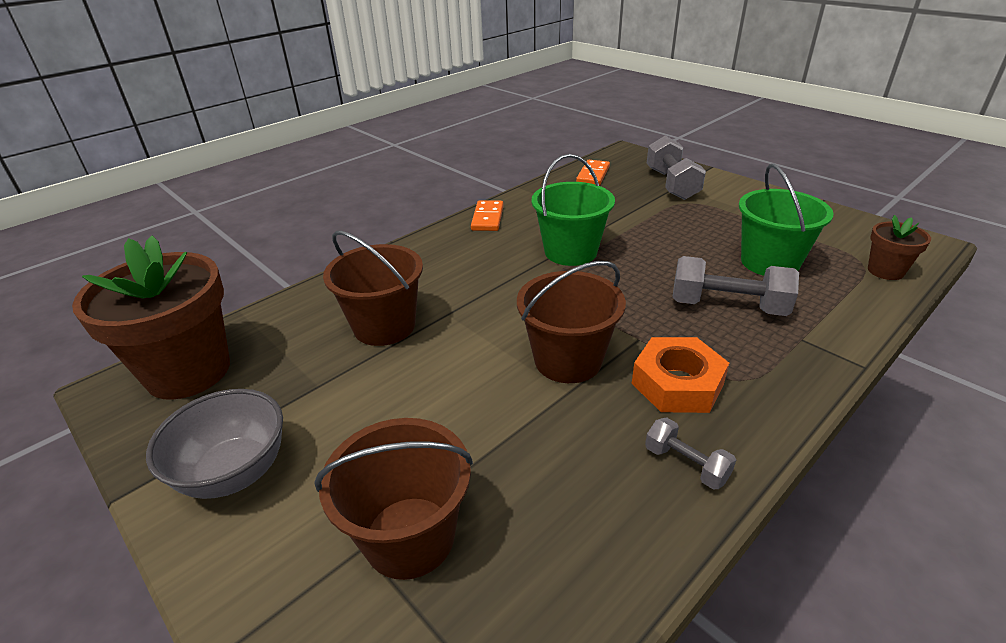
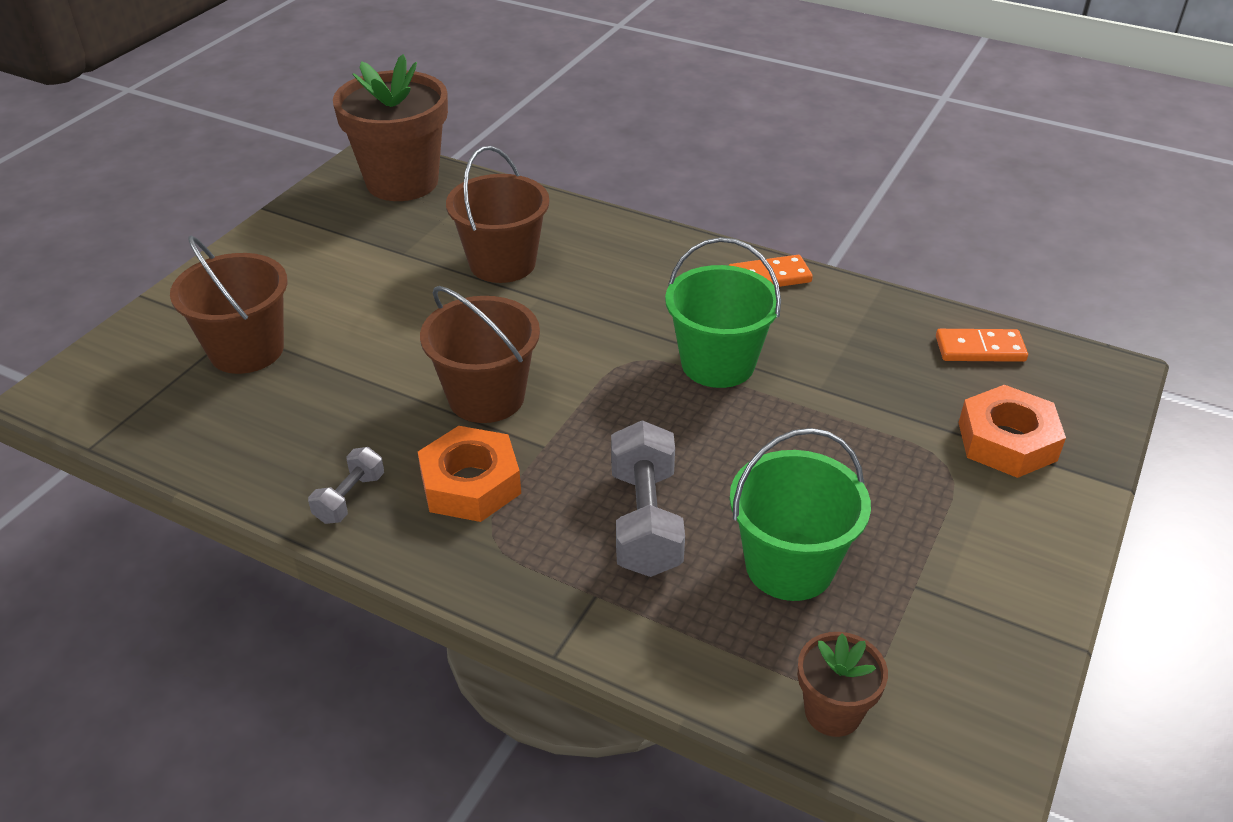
camera: 70 degrees right, 5 degrees up
grey bowl [146,389,283,499] -> none
grey dumbbell [647,136,706,200] -> orange nut [959,385,1066,478]

